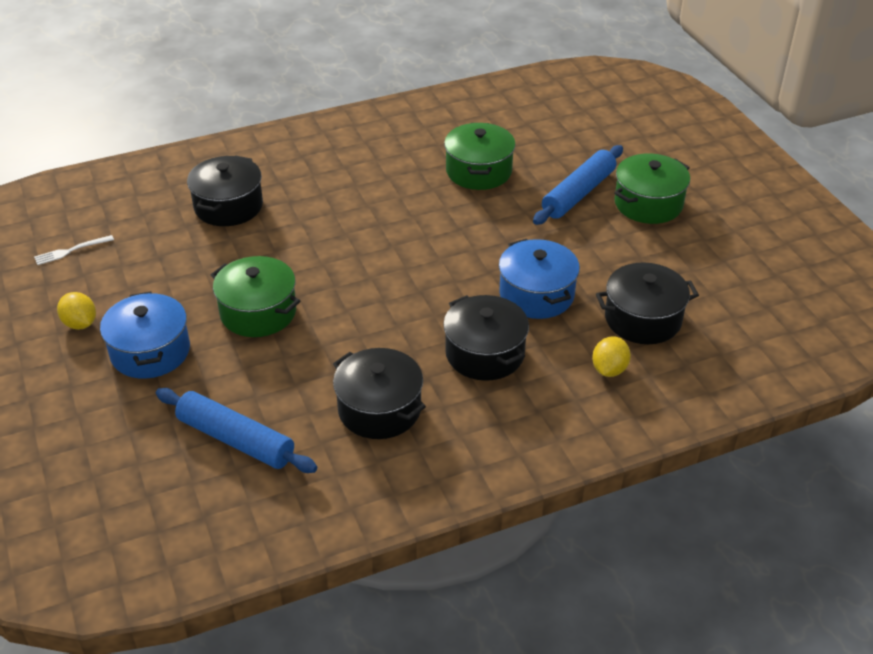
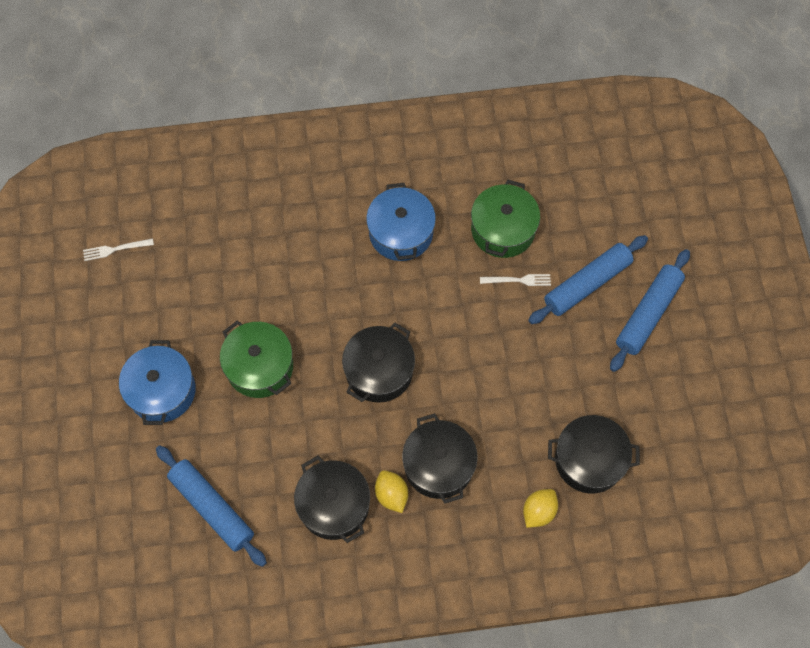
camera: 15 degrees right, 25 degrees up
yellow lemon [57,292,96,330] -> yellow lemon moved to [375,470,408,513]
black pot [187,155,263,226] -> black pot moved to [342,323,415,403]
blue pot [499,239,580,319] -> blue pot moved to [366,183,436,261]
green pot [614,154,690,224] -> blue rolling pin [610,249,690,372]
none -> white fork [480,274,551,286]

